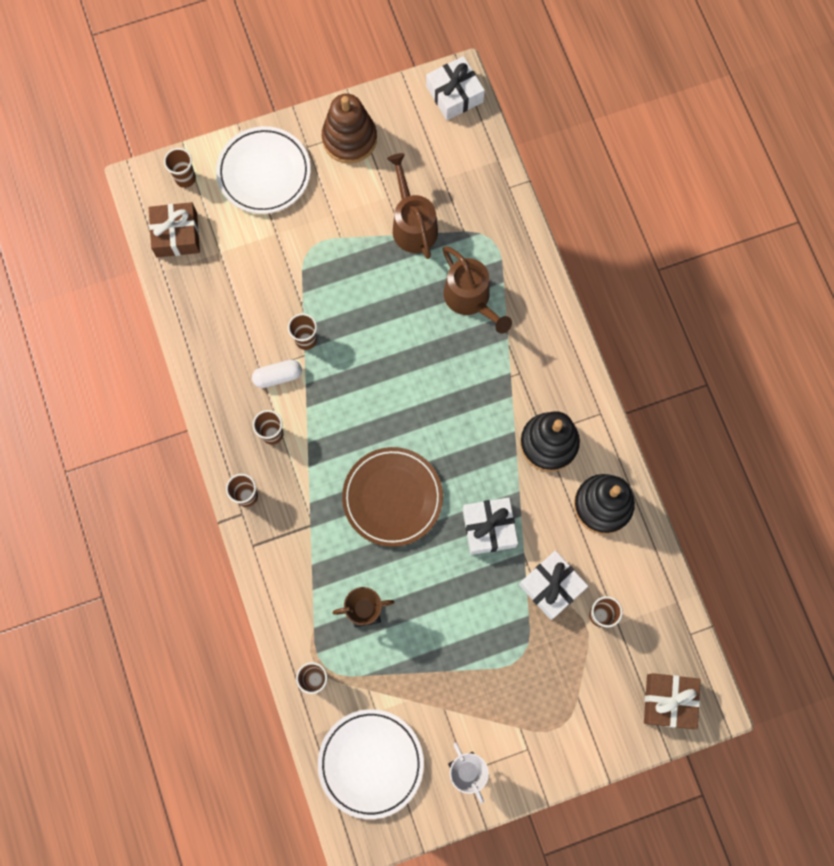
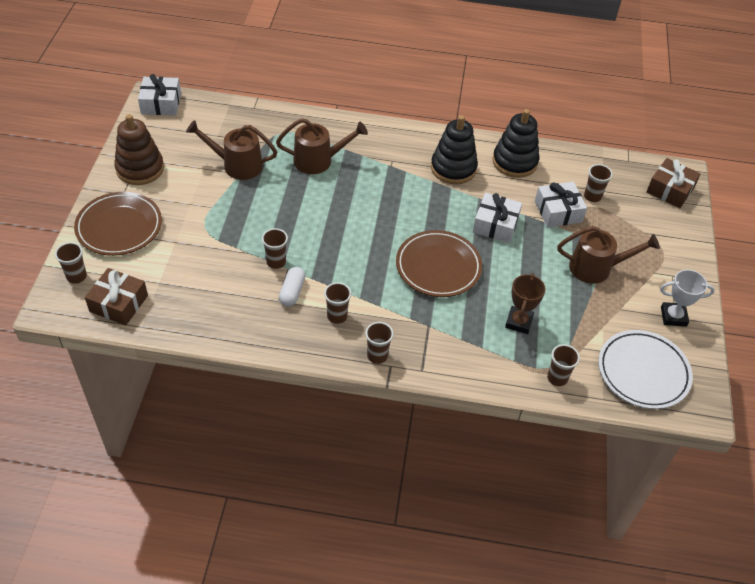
camera: 65 degrees left, 25 degrees down
white plate [216,126,311,214] -> brown plate [74,192,162,256]
none -> brown watering can [557,226,660,284]

